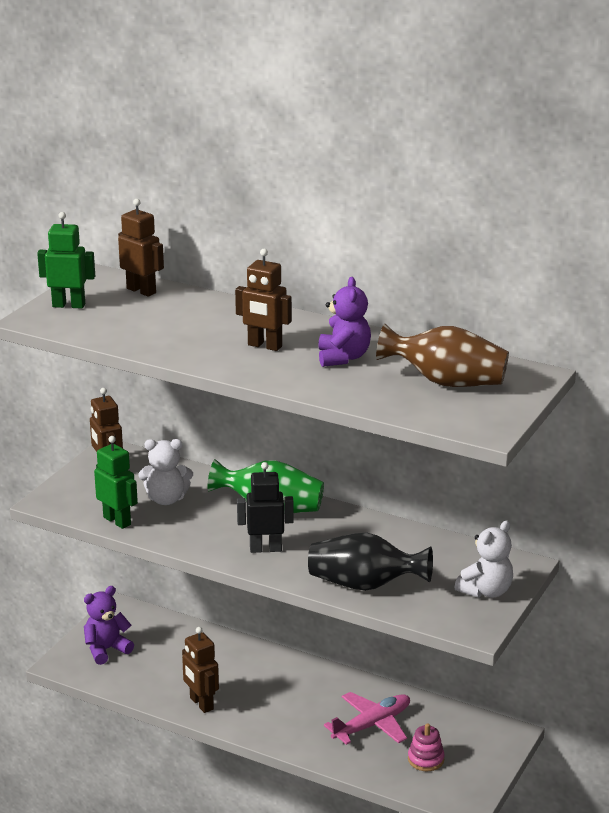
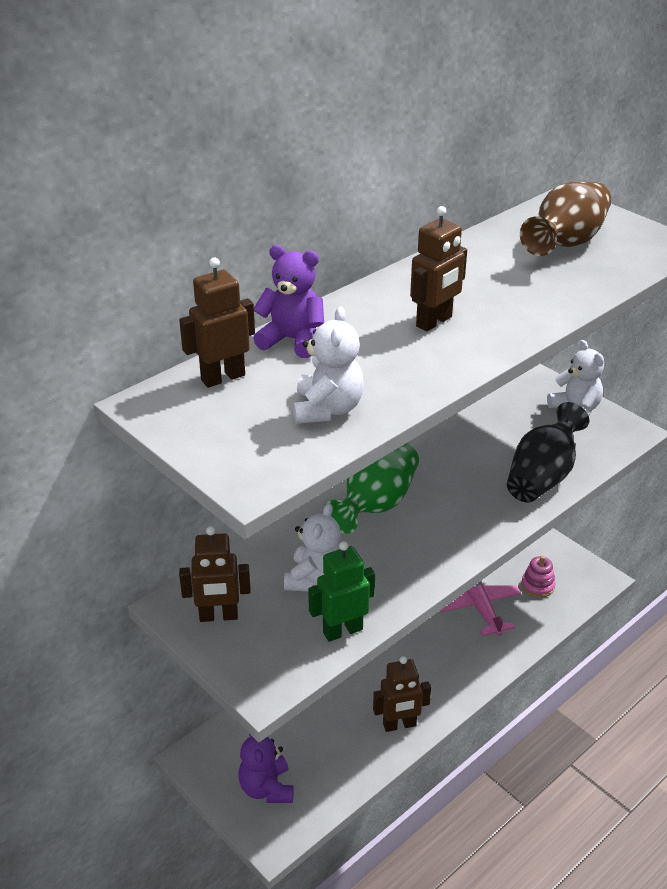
camera: 70 degrees left, 10 degrees up
green robot [37,212,95,309] -> none
black robot [237,462,294,553] -> none
purple teddy bear [318,277,371,367] -> purple teddy bear moved to [253,245,324,358]
none -> white teddy bear [293,306,364,424]

